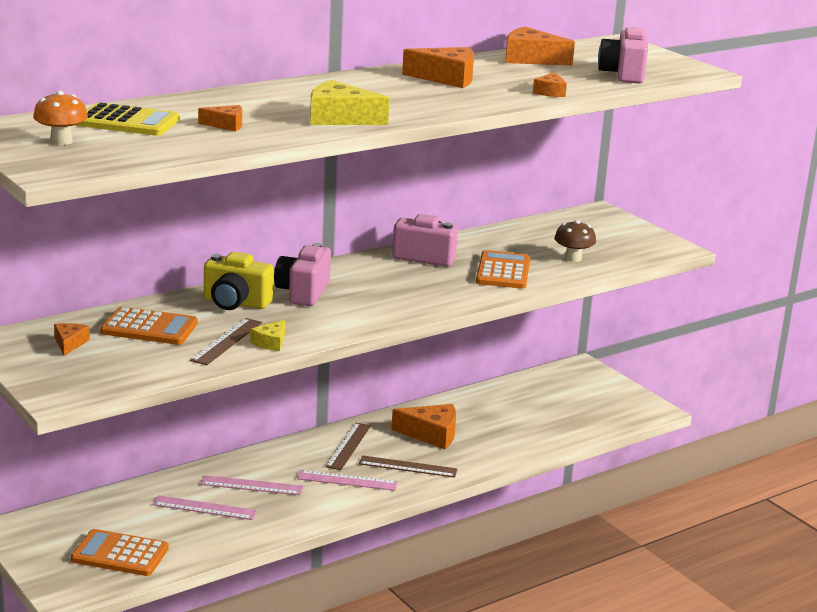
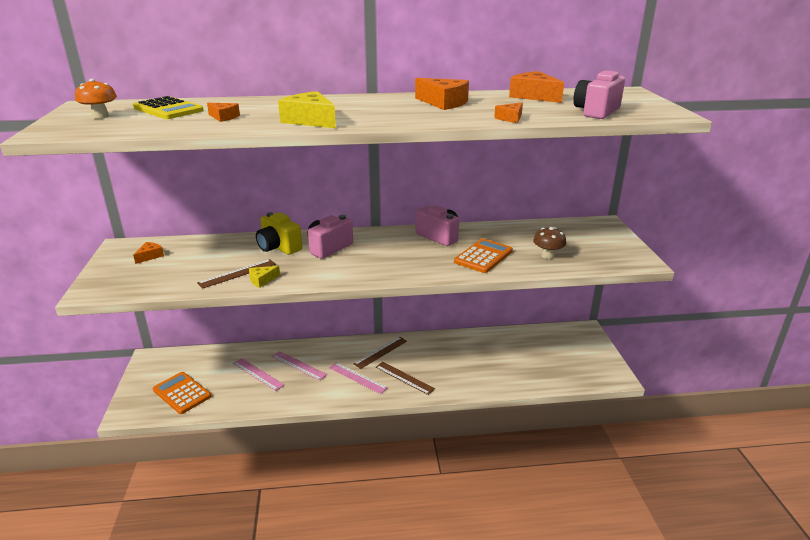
camera: 30 degrees right, 5 degrees up
orange calculator [100,307,198,345] -> none
orange cheese [391,404,456,449] -> none

